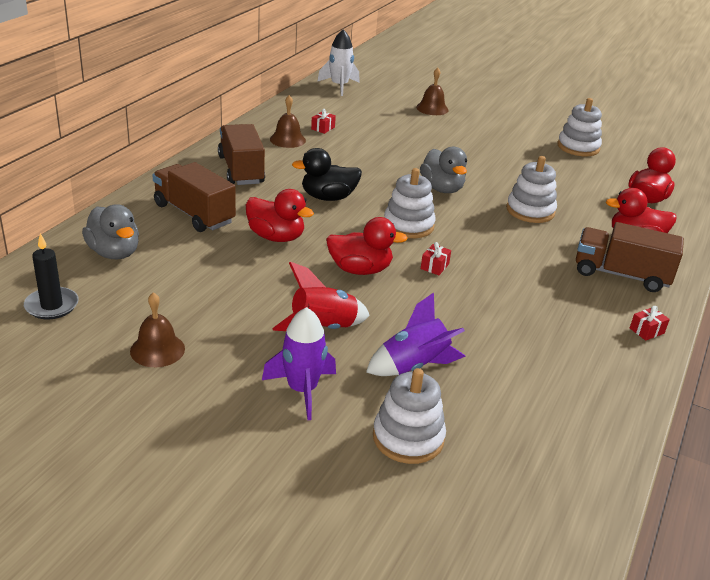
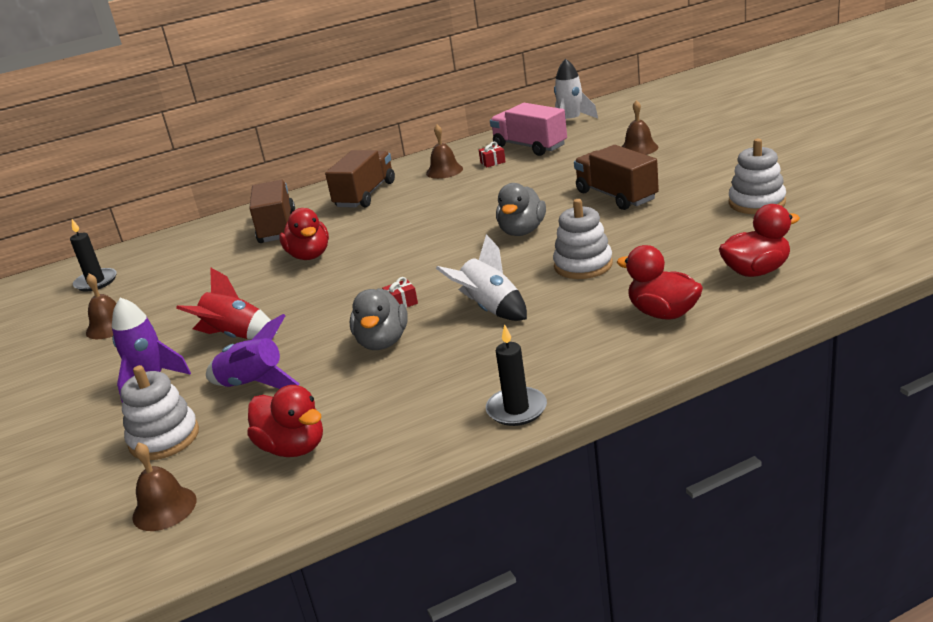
camera: 45 degrees right, 5 degrees down
grey duck [82,204,139,259] -> grey duck moved to [350,288,408,350]
black duck [292,148,362,201] -> none
red duck [326,217,408,275] -> red duck moved to [247,385,323,457]
white stacking toy [384,168,436,238] -> none
brown truck [576,222,684,292] -> brown truck moved to [574,145,659,210]
red gift [630,306,670,341] -> black candle [486,324,547,426]
none -> brown bell [132,442,196,531]
none -> white rocket [436,234,527,321]
none -> pink truck [490,103,567,156]

